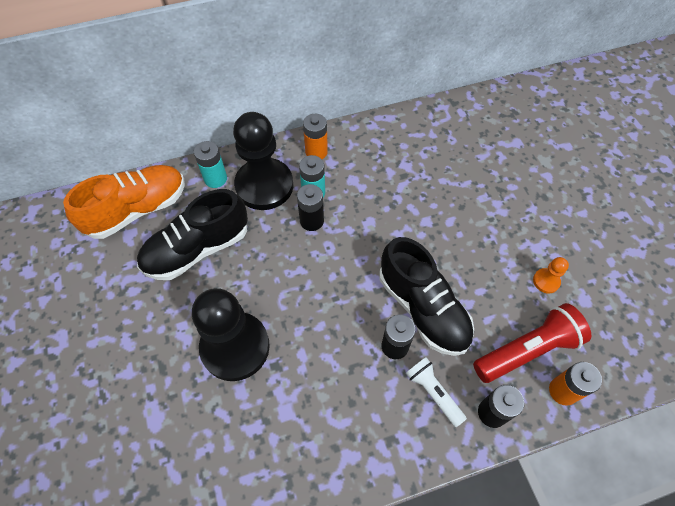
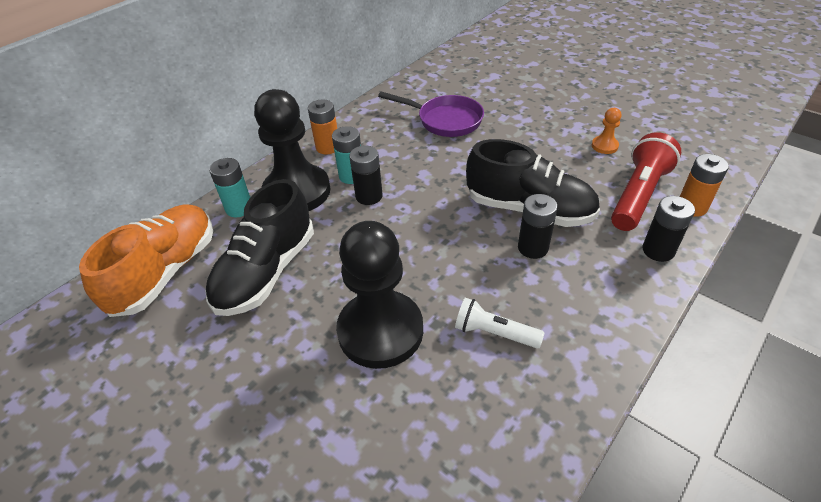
camera: 30 degrees left, 15 degrees down
white flashlight [406,357,467,427] -> white flashlight moved to [455,298,544,348]
none -> purple pan [378,91,484,137]

